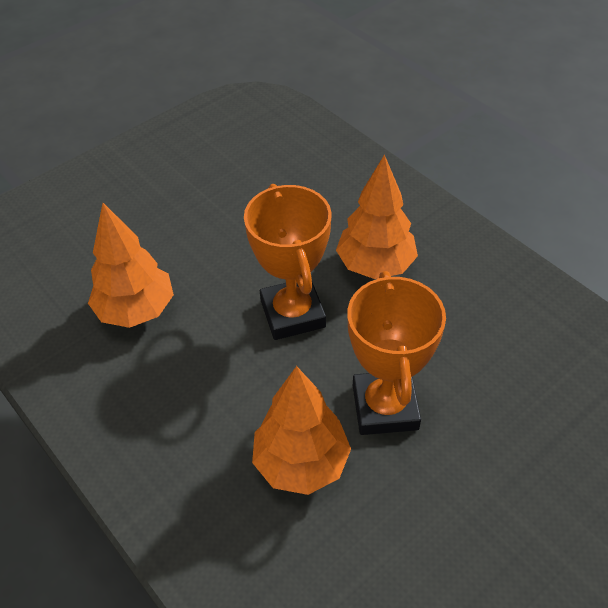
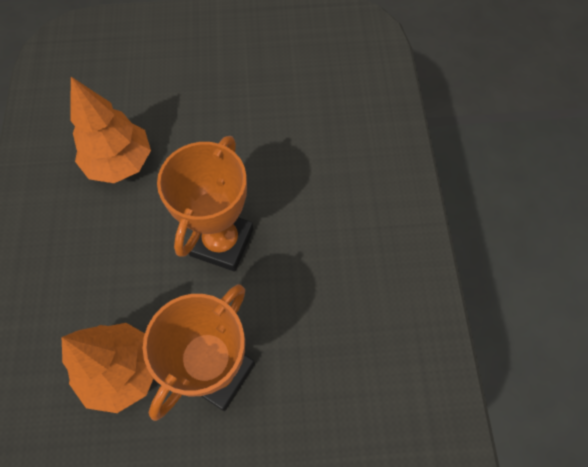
camera: 35 degrees right, 15 degrees up
orange tree [336,154,418,279] -> none

